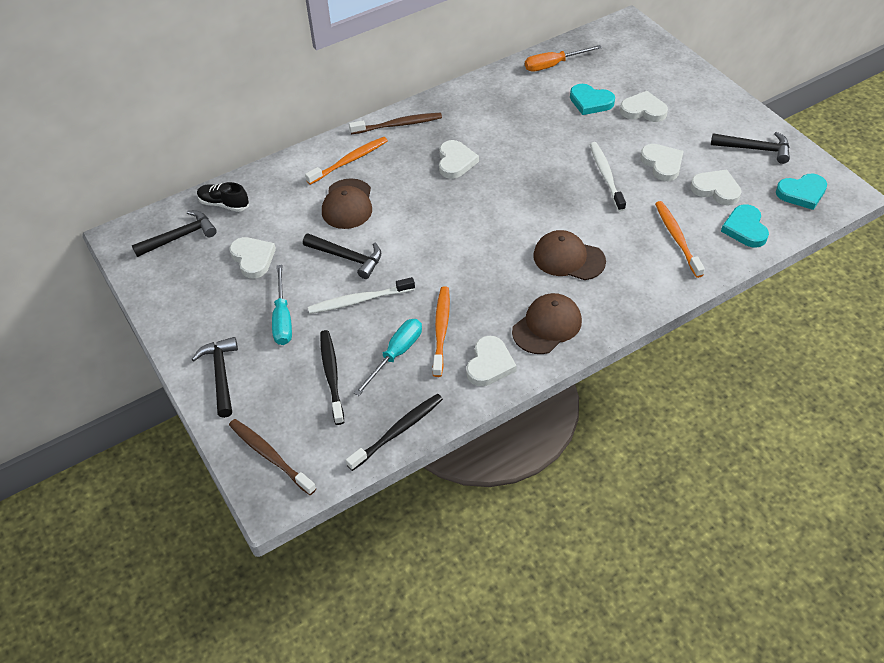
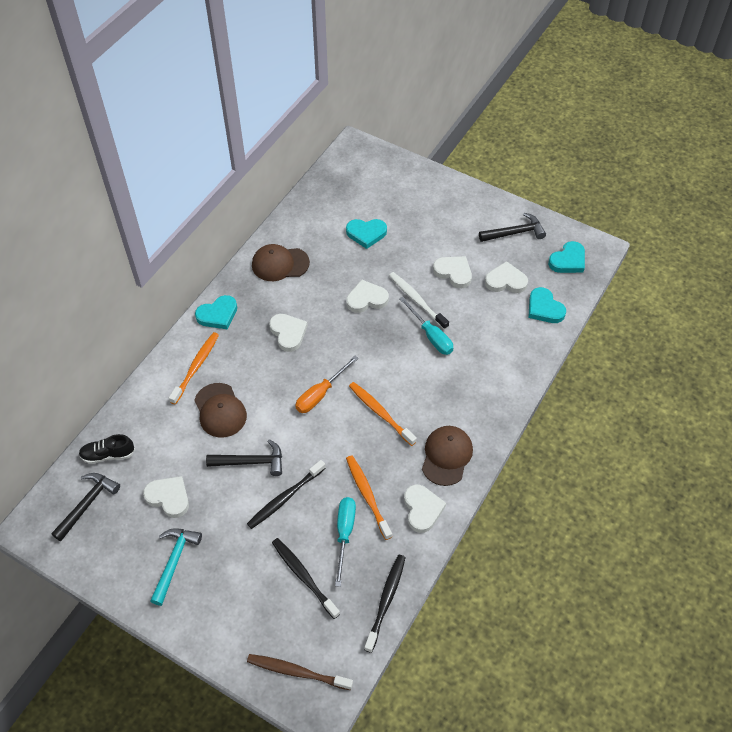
camera: 30 degrees left, 5 degrees up
black hammer [191,337,238,418] -> none
turquoise screwdriver [272,265,292,345] -> turquoise screwdriver moved to [399,297,453,355]
white toothbrush [308,277,415,314] -> black toothbrush [247,460,326,529]
brown toothbrush [349,113,442,134] -> turquoise heart [195,295,237,329]
orange screwdriver [525,45,602,72] -> orange screwdriver moved to [295,356,359,413]
brown cap [533,230,606,280] -> brown cap moved to [252,244,310,281]
white heart [620,91,668,122] -> white heart moved to [346,280,389,313]
orange toothbrush [655,201,705,278] -> orange toothbrush moved to [349,382,417,446]
none -> turquoise hammer [150,528,202,606]

